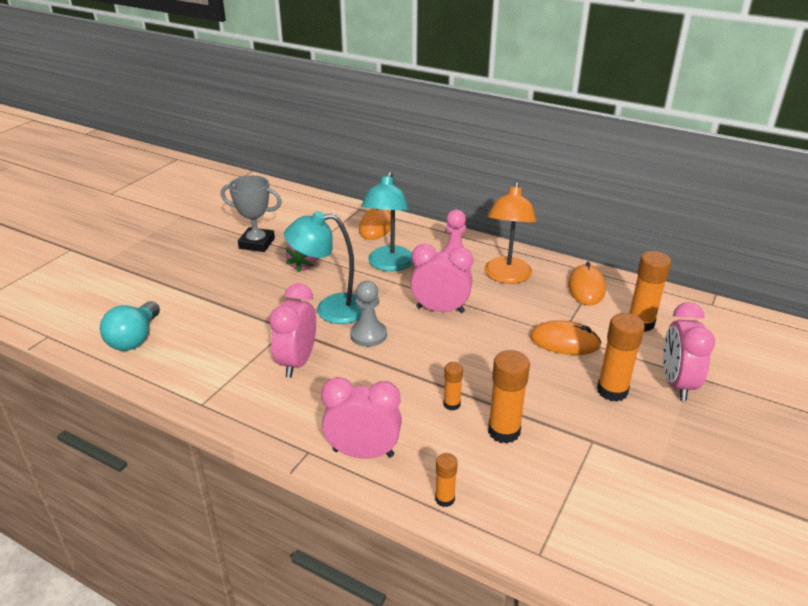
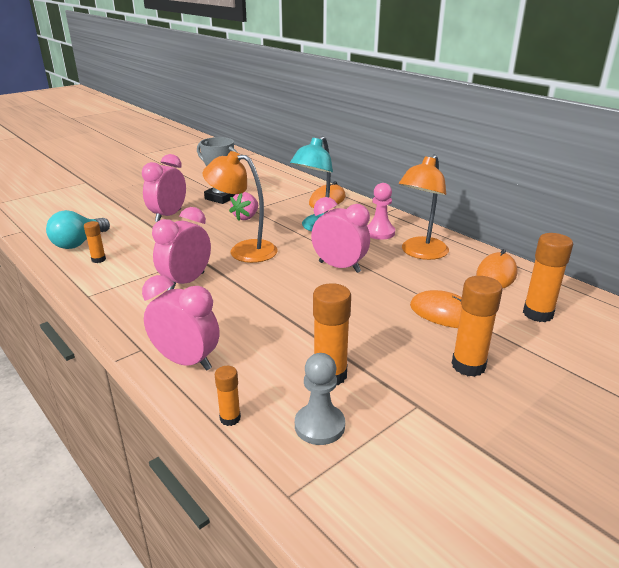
camera: 20 degrees right, 5 degrees down
turquoise lamp [284,211,361,324] -> orange lamp [203,151,278,263]
grey pawn [350,281,387,347] -> grey pawn moved to [295,353,345,445]
orange glue stick [443,362,463,411] -> orange glue stick moved to [84,221,106,263]
pink clock [663,302,715,401] -> pink clock moved to [142,154,186,222]

